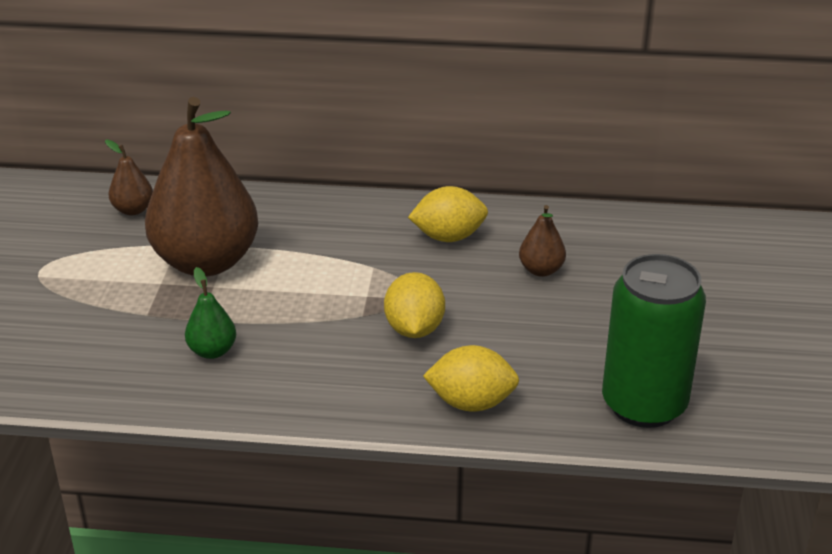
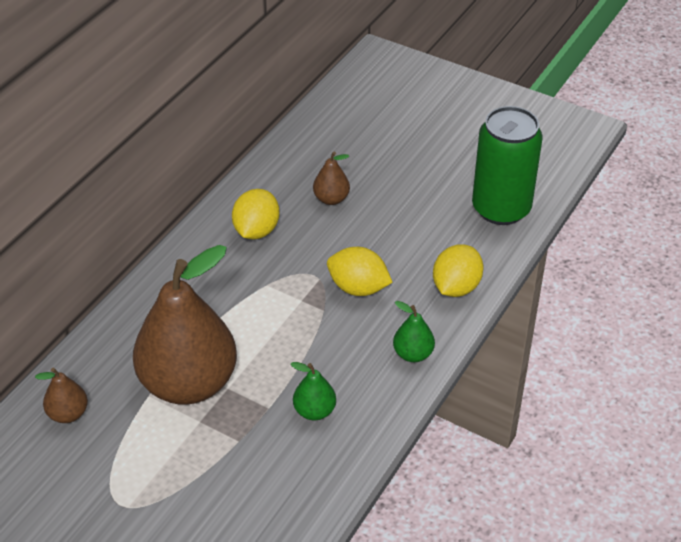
camera: 65 degrees left, 10 degrees up
none -> green pear [393,301,435,362]

